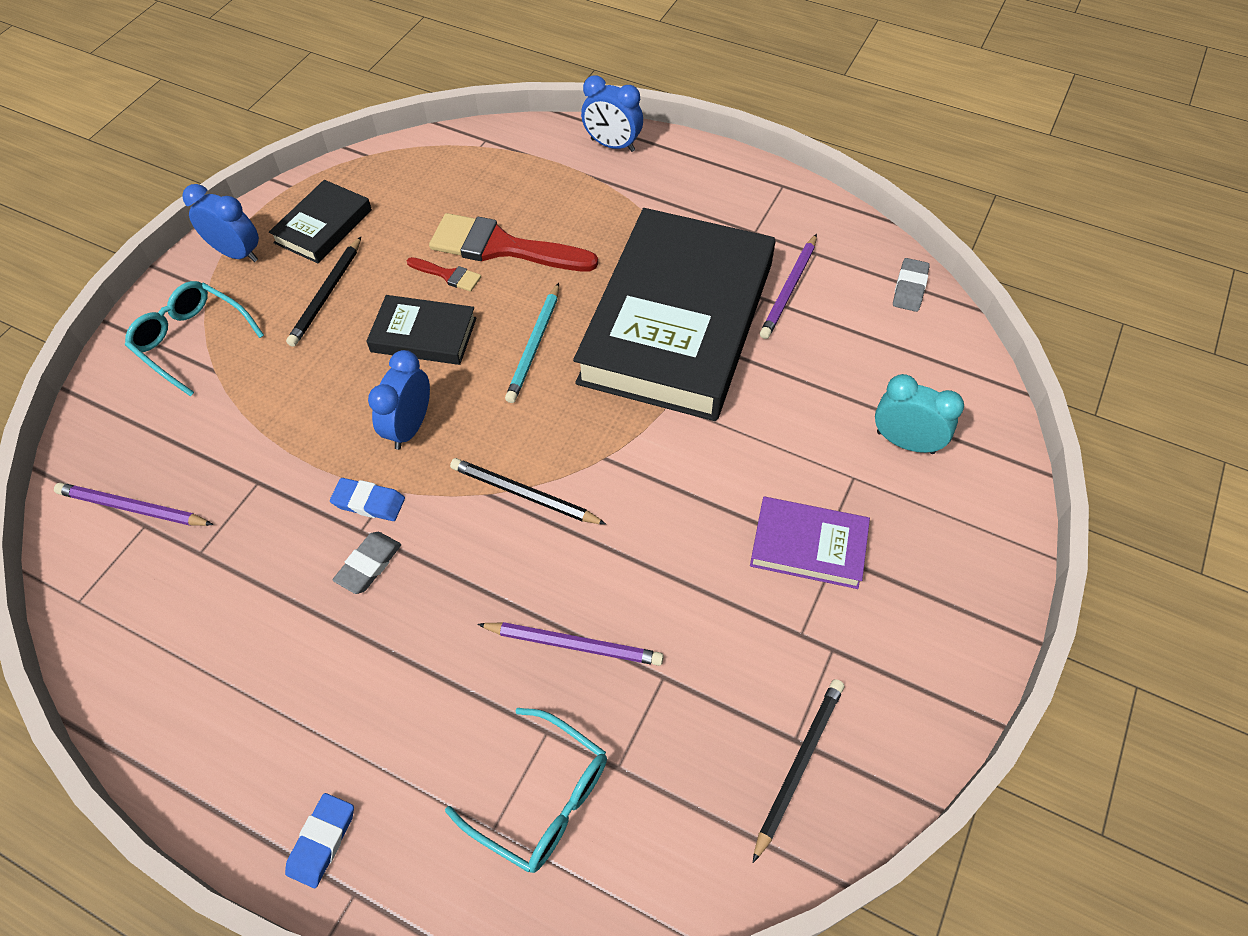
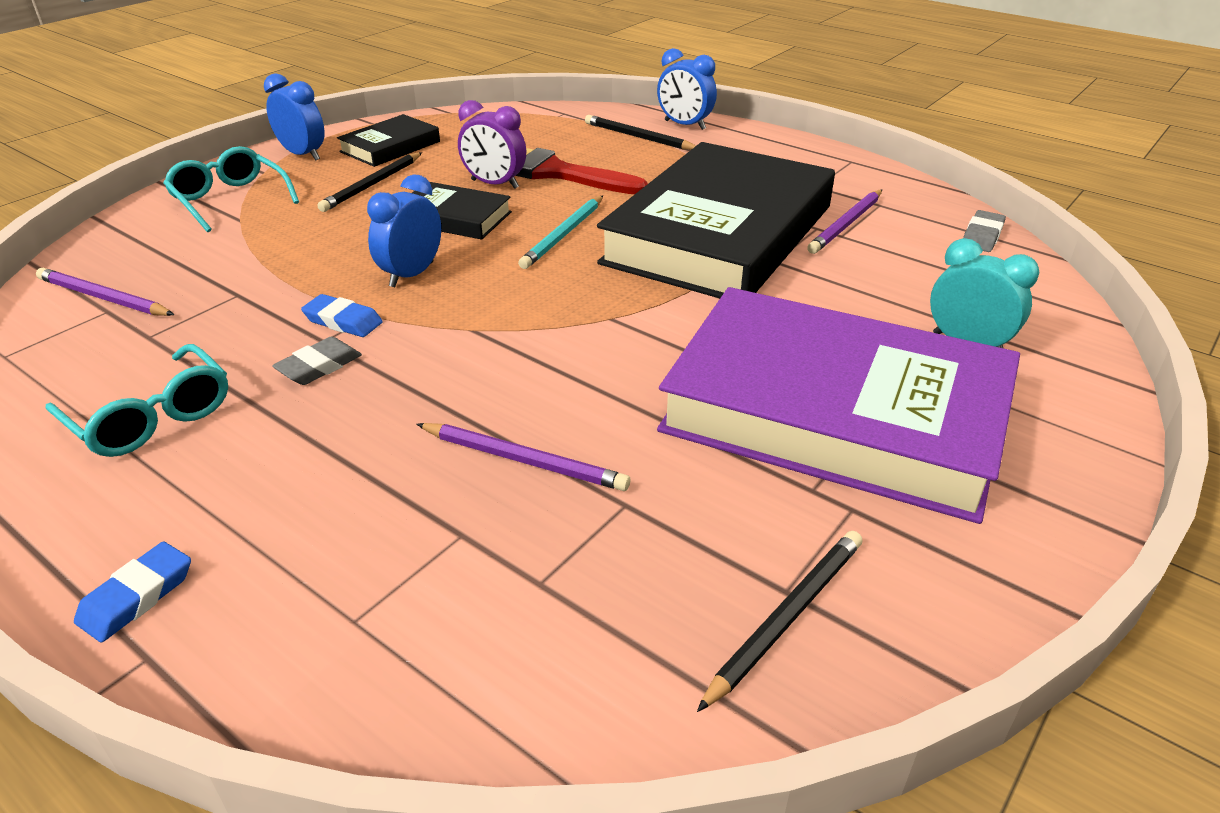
camera: 10 degrees right, 20 degrees down
red brush [407,257,481,292] -> purple clock [458,100,526,189]
turquoise glasses [445,708,607,873] -> turquoise glasses moved to [45,344,228,457]
black pencil [450,458,607,525] -> black pencil moved to [585,115,696,150]
purple book [750,497,870,589] -> purple book [657,287,1020,524], size x2.29

